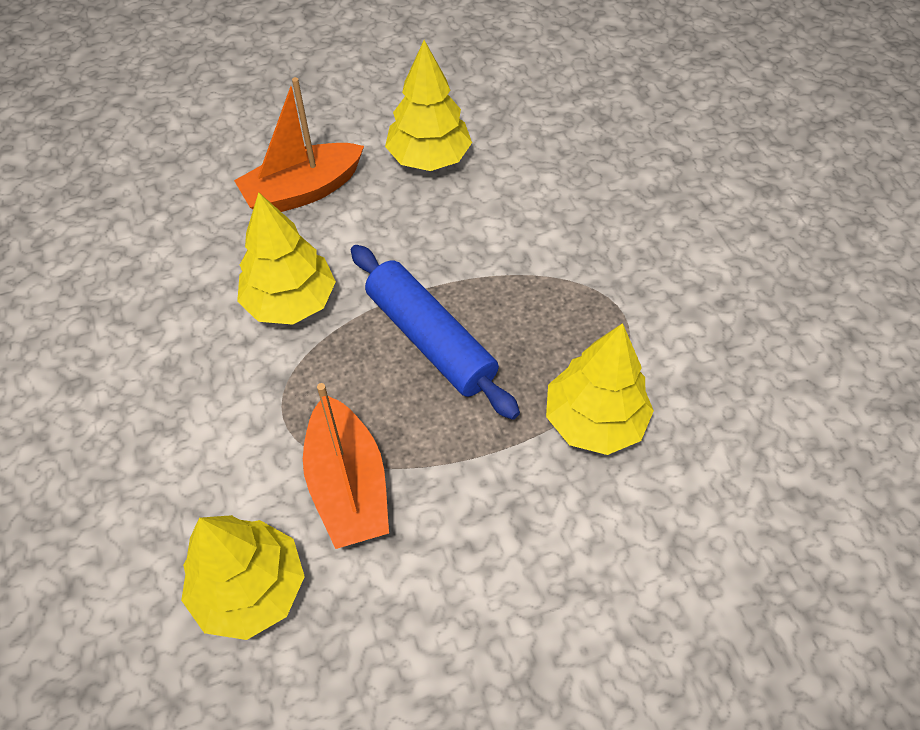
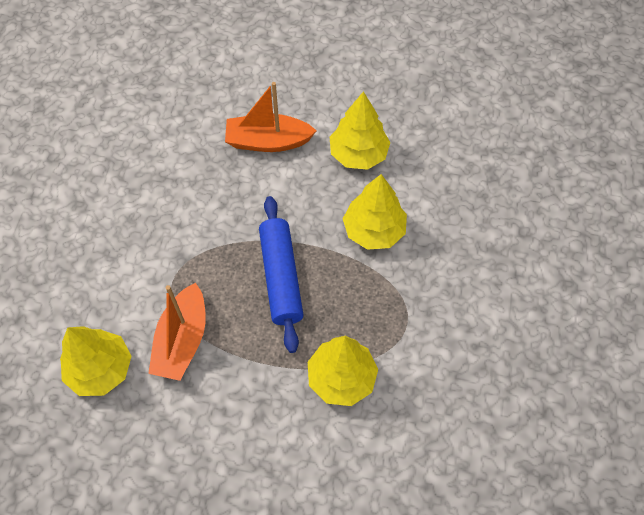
camera: 30 degrees right, 5 degrees up
yellow tree [237,192,336,325] -> yellow tree moved to [343,174,407,250]

